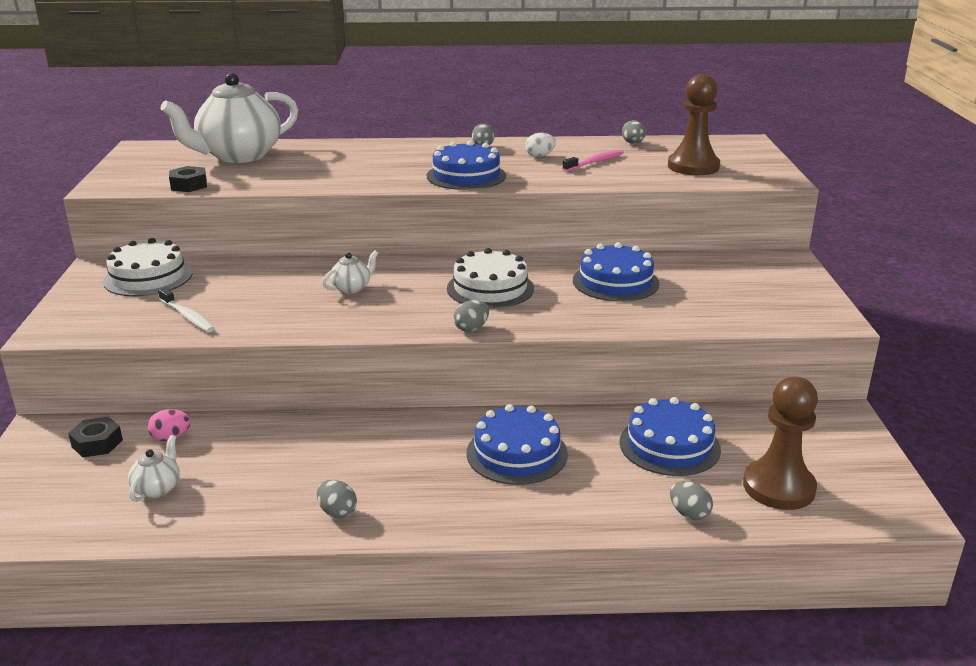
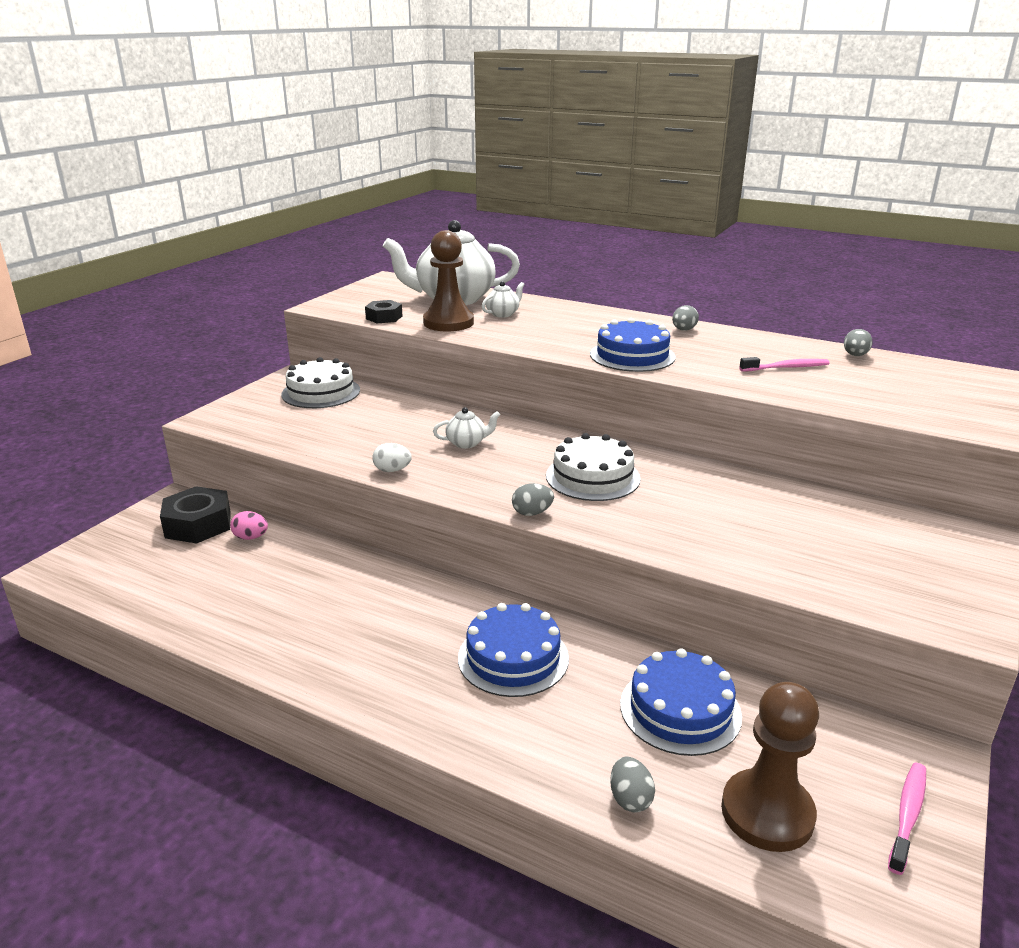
camera: 30 degrees right, 0 degrees up
black nut [68,416,123,457] -> black nut [160,486,231,543], size x1.65
white teapot [128,435,180,502] -> white teapot moved to [482,281,525,318]
white toothbrush [158,288,215,332] -> none
grey egg [317,480,357,519] -> none
white egg [525,133,556,157] -> white egg moved to [372,443,412,472]
blue cake [573,242,660,302] -> none
brown pawn [668,74,720,175] -> brown pawn moved to [423,230,474,331]
none -> pink toothbrush [888,763,926,875]

